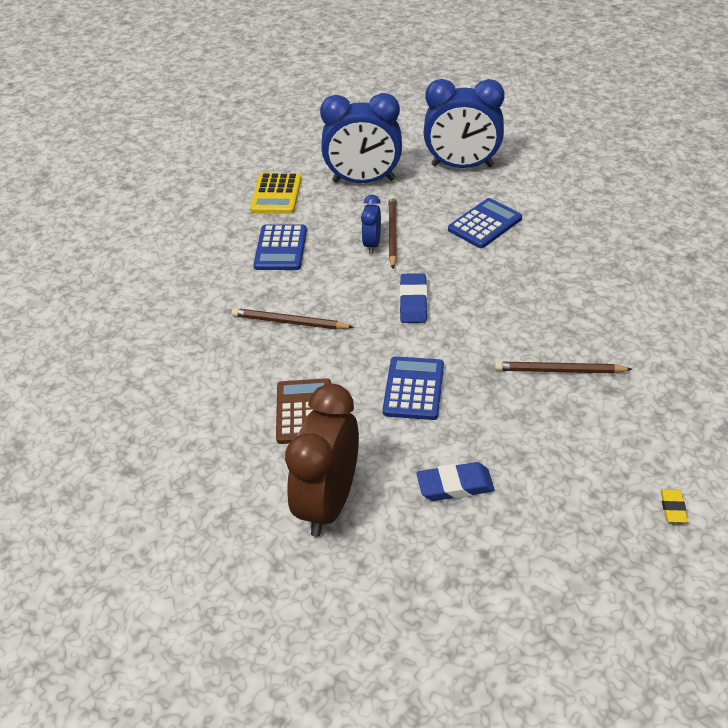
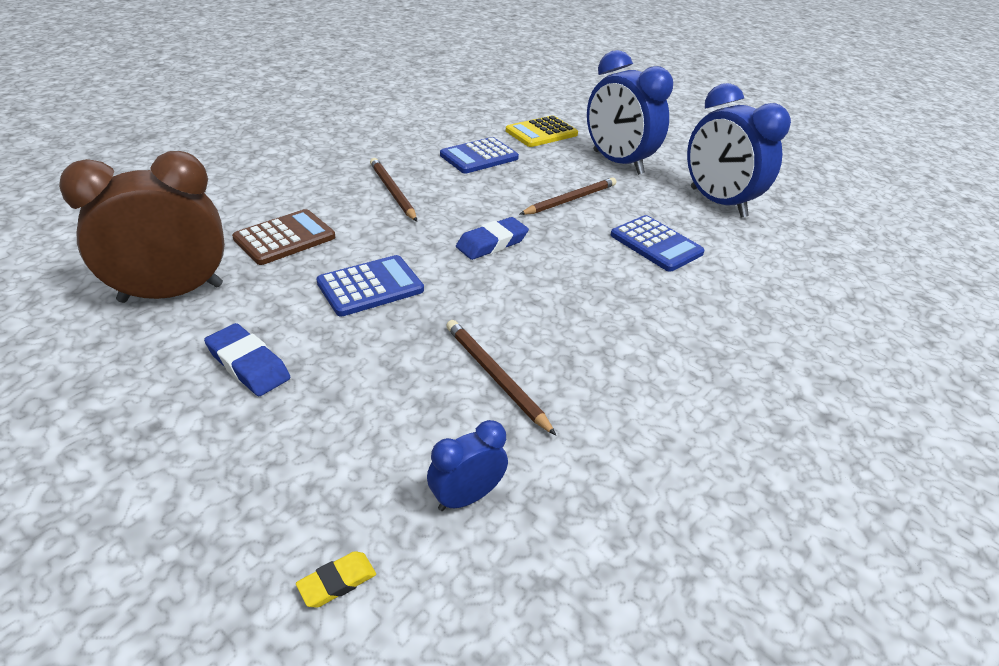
camera: 45 degrees right, 5 degrees down
blue clock [361,195,381,254] -> blue clock moved to [427,420,508,511]
blue calculator [448,198,522,248] -> blue calculator turned 45 degrees clockwise [611,215,705,272]

